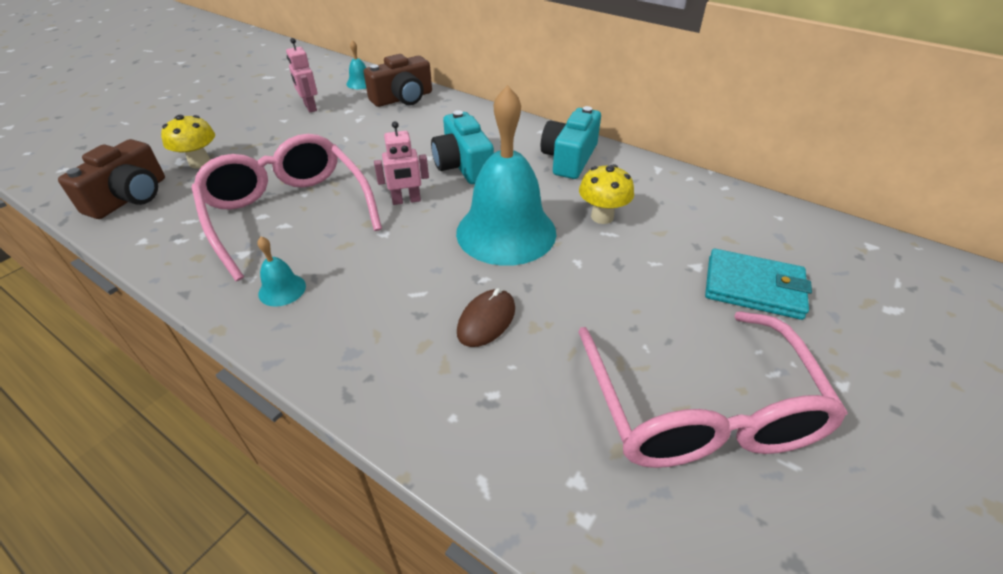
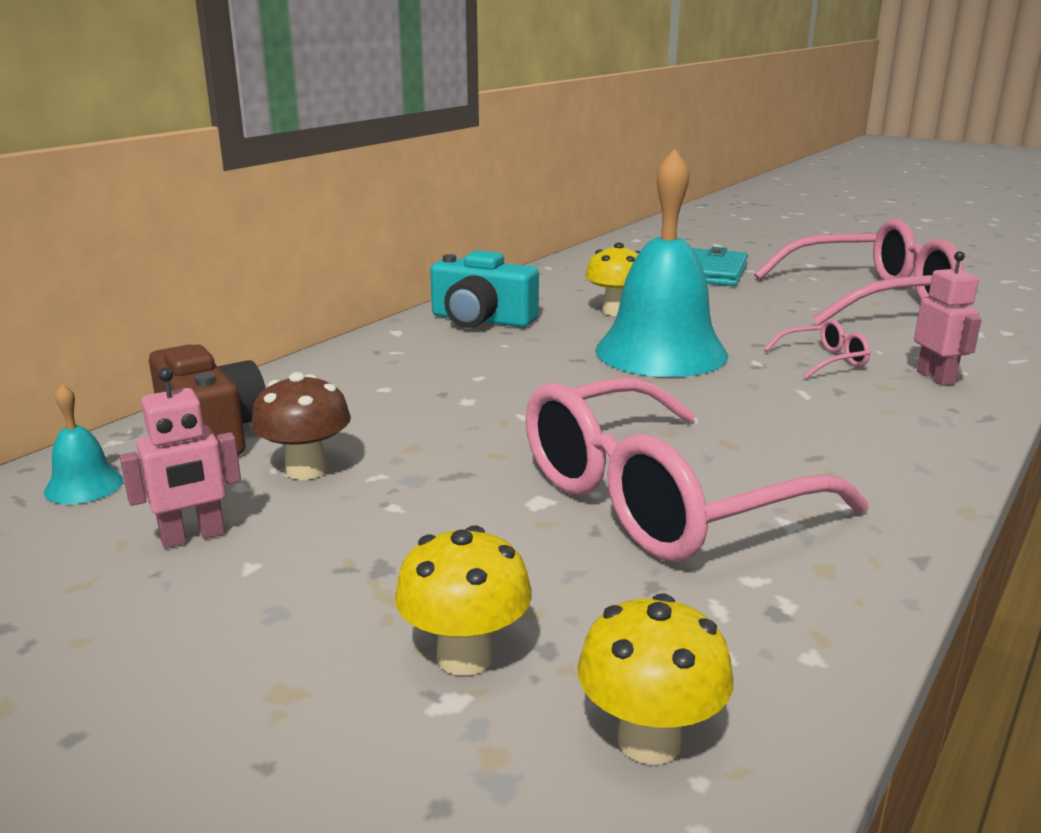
camera: 90 degrees left, 20 degrees down
brown camera [58,139,165,219] -> yellow mushroom [577,593,734,764]
turquoise bell [257,236,306,307] -> none
pink robot [374,121,429,205] -> pink robot moved to [914,251,981,386]
turquoise camera [431,110,494,184] -> none
brown mouse [457,288,515,347] -> pink glasses [764,319,870,378]
none -> brown mushroom [251,372,351,480]

